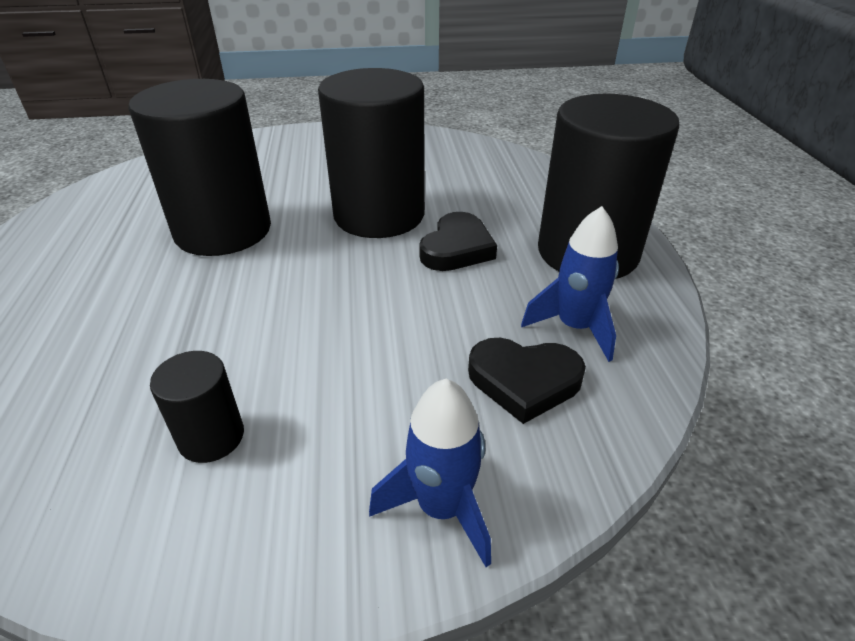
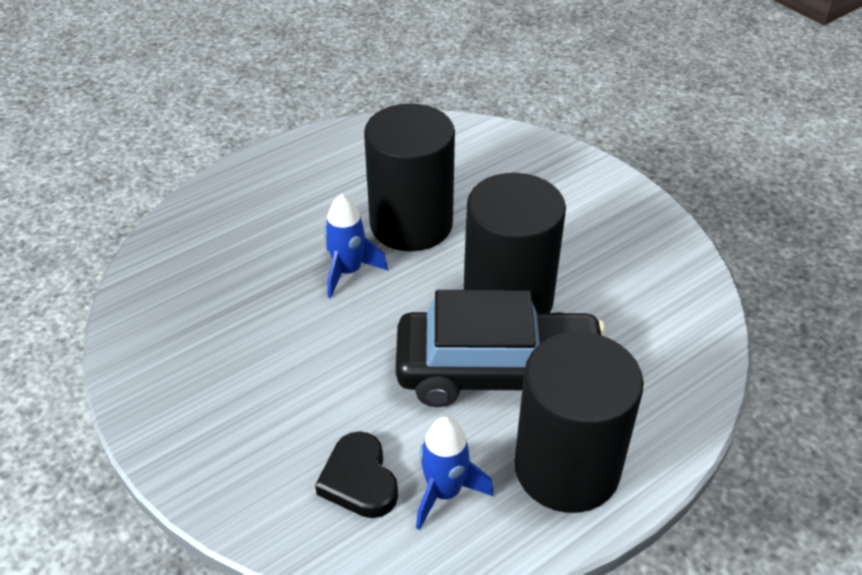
camera: 60 degrees right, 5 degrees up
black cylinder [150,351,244,463] -> none
blue rocket [369,379,491,567] -> blue rocket moved to [324,194,388,298]
black heart [419,212,497,271] -> black car [395,290,605,407]

